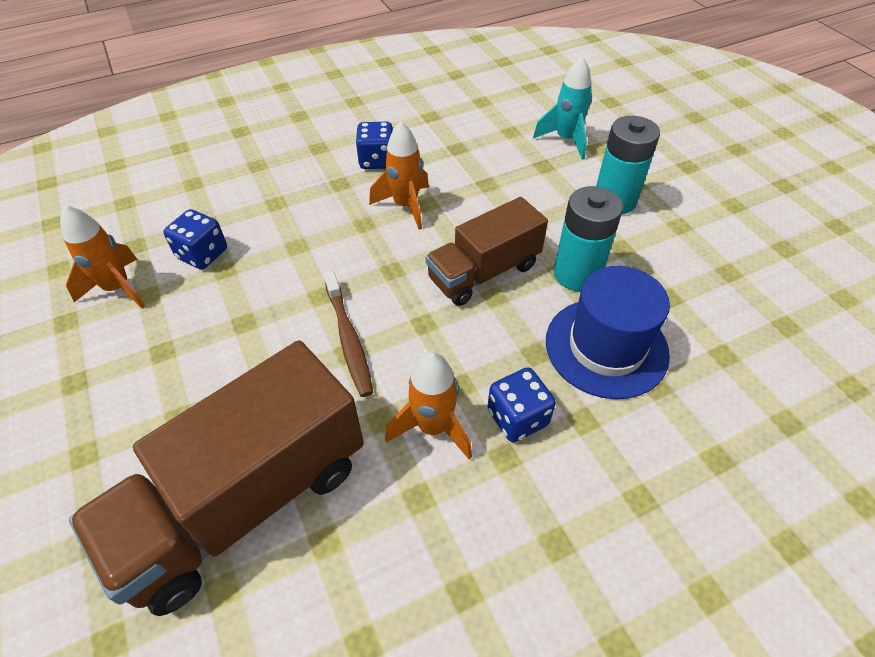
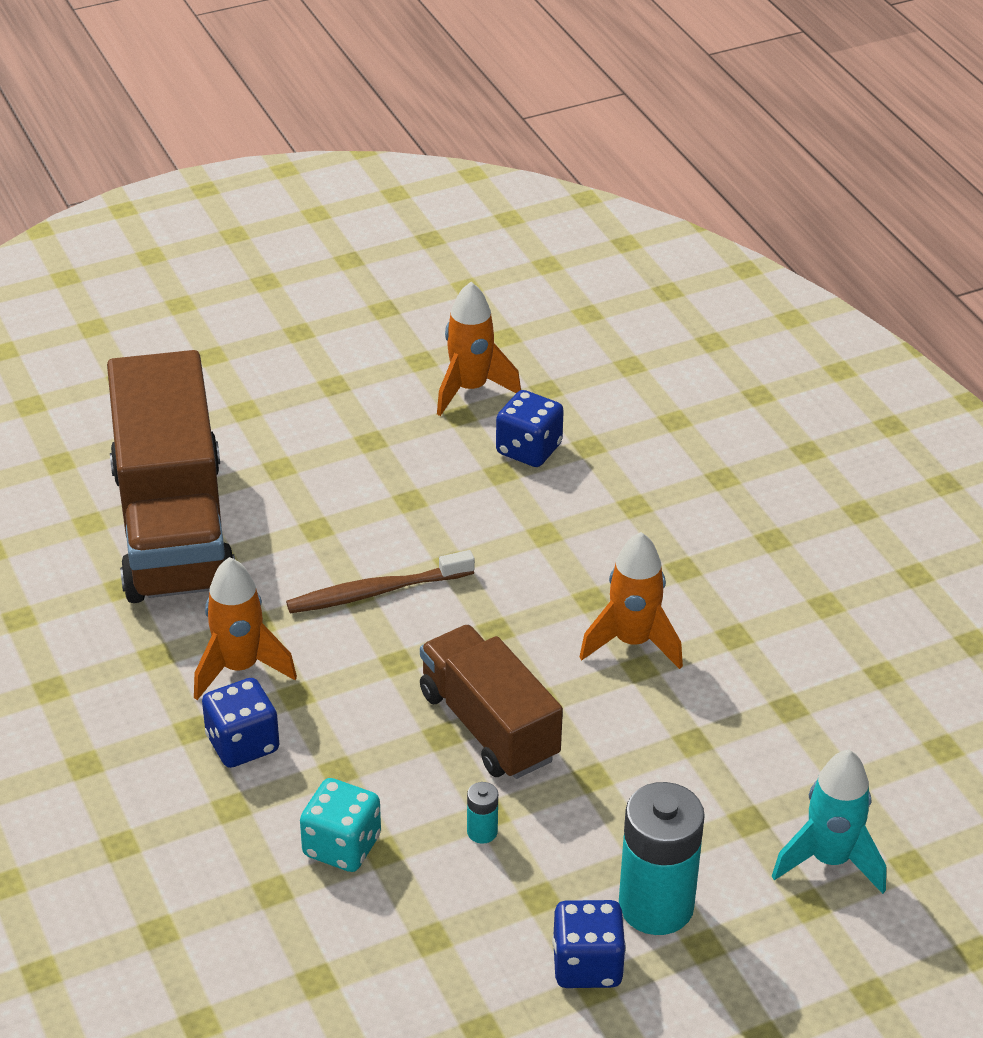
camera: 90 degrees right, 10 degrees down
brown truck [69,340,364,616] -> brown truck turned 150 degrees counterclockwise [107,350,235,603]
blue dice [356,122,393,169] -> blue dice moved to [552,900,626,988]
blue hat [546,266,670,399] -> turquoise dice [300,778,381,872]
turquoise battery [554,186,623,291] -> turquoise battery [467,782,498,844], size x0.42

